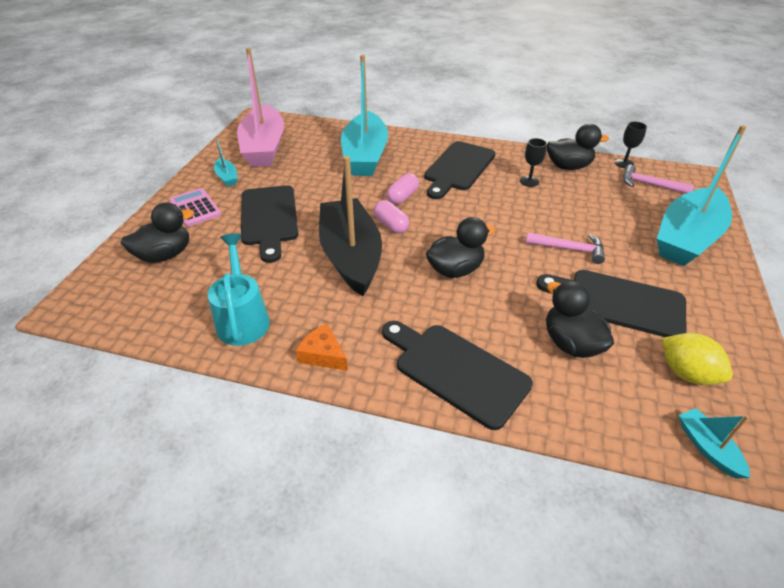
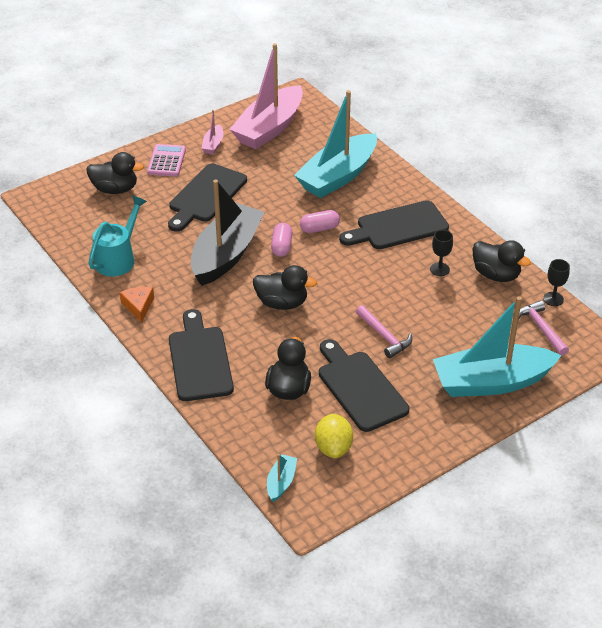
camera: 40 degrees right, 0 degrees up
turquoise boat [214,137,238,187] -> pink boat [202,110,224,154]

